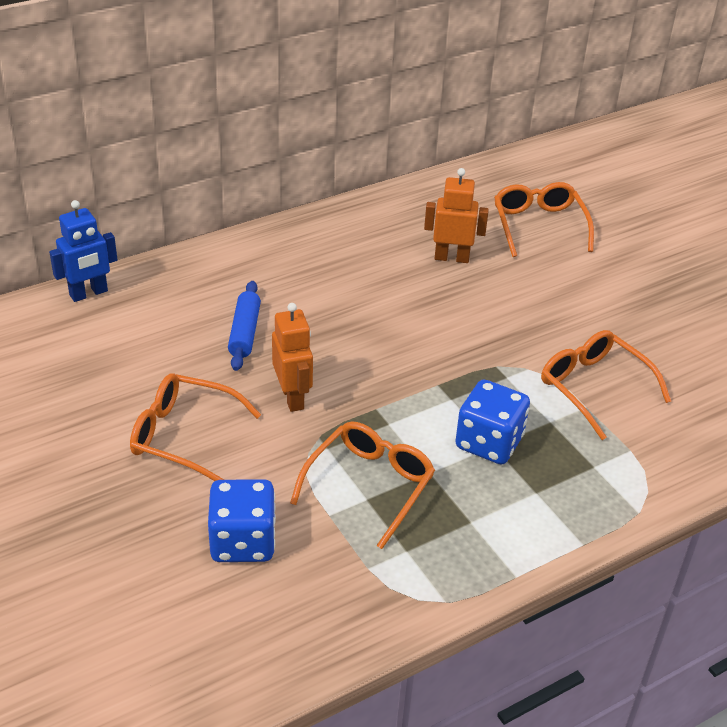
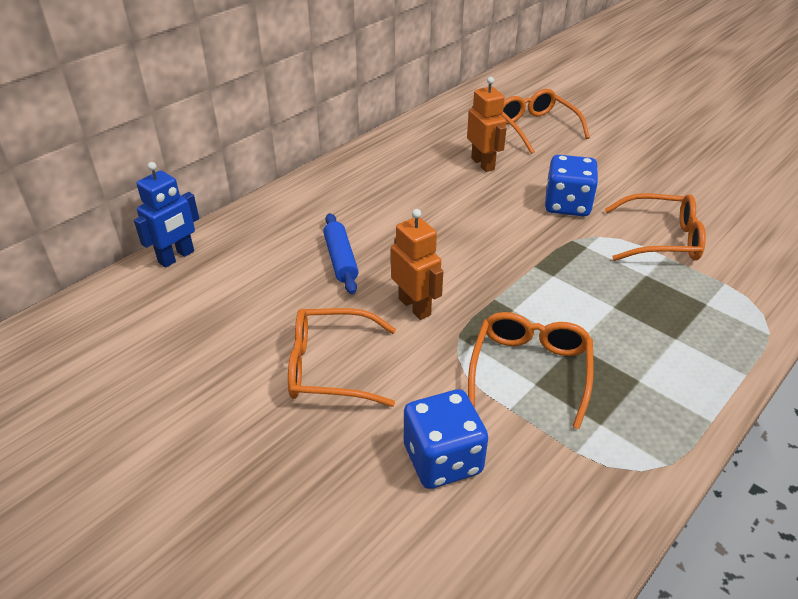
camera: 15 degrees left, 0 degrees up
orange robot [424,168,489,263] -> orange robot turned 75 degrees clockwise [467,77,507,172]
blue dice [455,380,530,464] -> blue dice moved to [545,155,598,216]
orange glasses [541,330,671,440] -> orange glasses turned 150 degrees clockwise [604,193,706,261]

